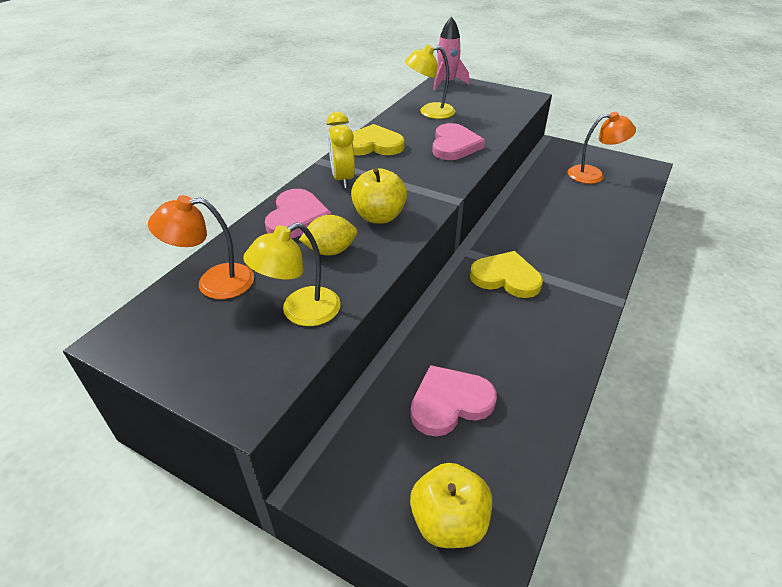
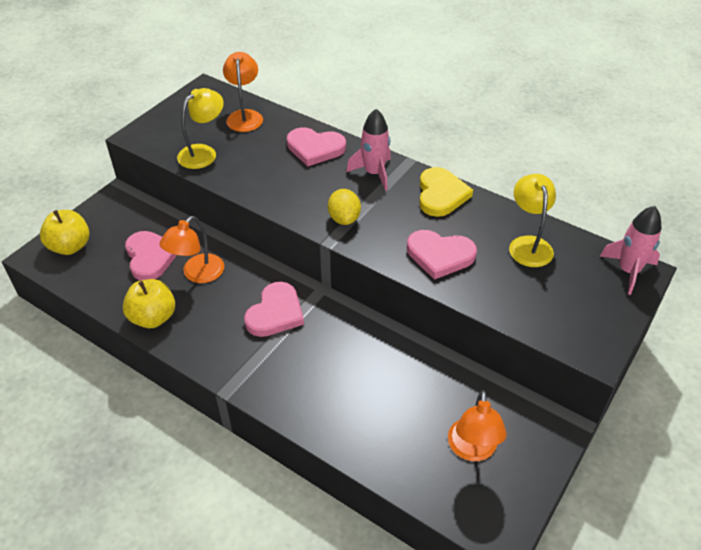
camera: 95 degrees right, 5 degrees up
yellow lamp [243,223,341,326] -> yellow lamp turned 75 degrees clockwise [177,88,224,169]
yellow lemon [299,215,357,256] -> yellow lemon moved to [328,189,361,225]
yellow clock [327,112,355,188] -> pink rocket [346,109,391,191]
yellow apple [351,168,407,223] -> yellow apple moved to [122,279,175,328]
yellow heart [470,251,543,298] -> pink heart [244,282,304,337]
none -> orange lamp [159,216,224,283]

